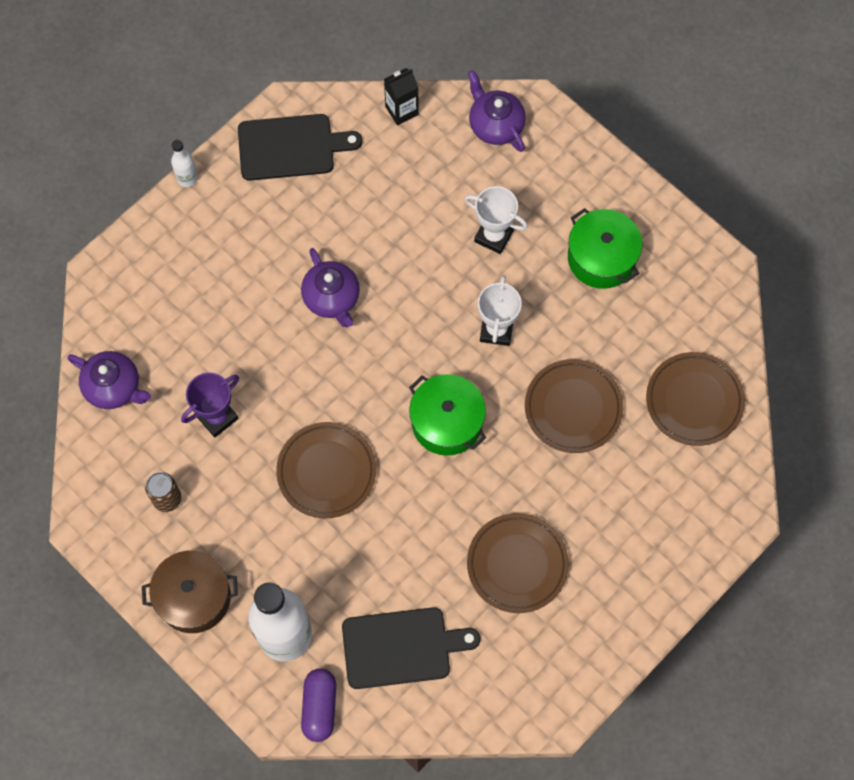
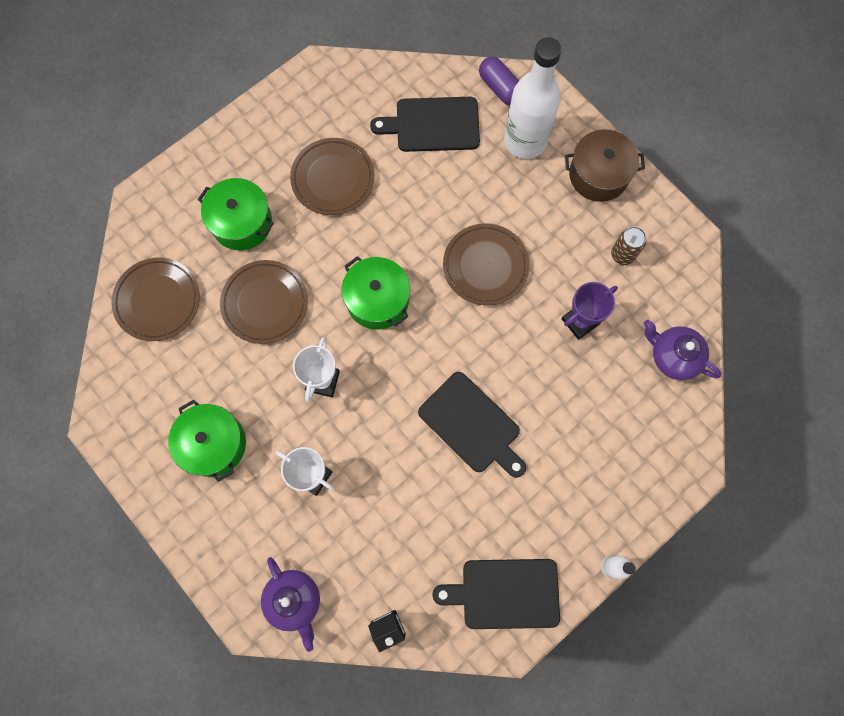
camera: 175 degrees left, 5 degrees up
purple teapot [301,248,360,327] -> black cutting board [418,372,526,478]
purple capsule [301,669,336,742] -> purple capsule turned 45 degrees counterclockwise [479,57,519,105]
none -> green pot [198,178,274,250]

